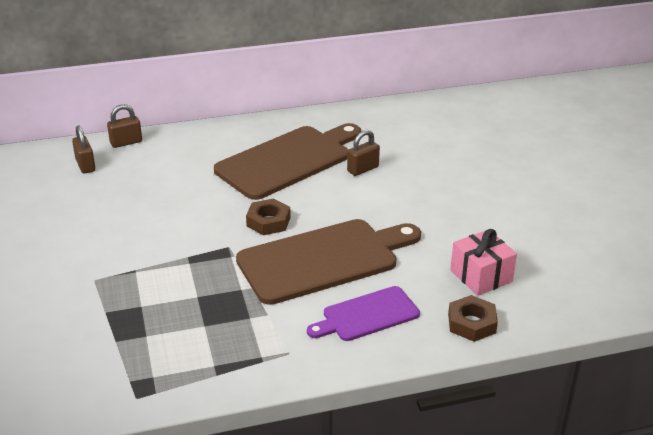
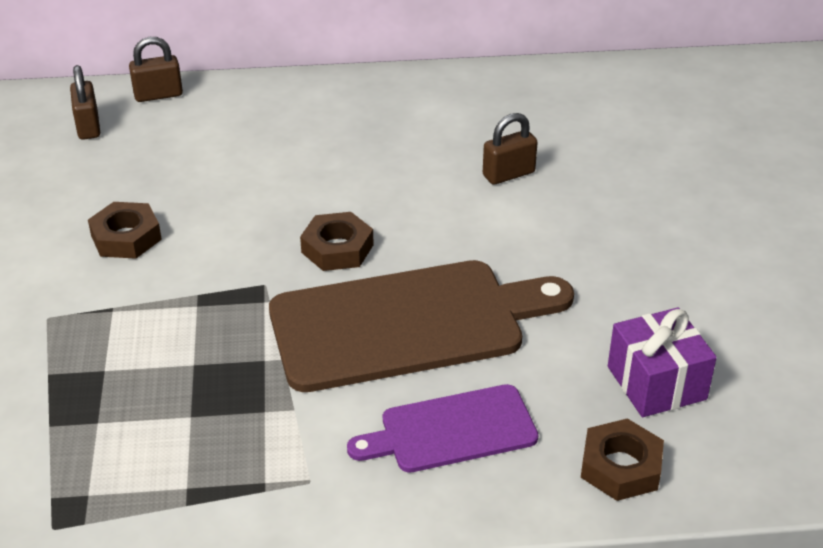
camera: 10 degrees right, 5 degrees up
brown cutting board [214,123,361,200] -> none
pink gift [450,229,517,296] -> purple gift [608,307,717,417]
none -> brown nut [88,202,162,259]

